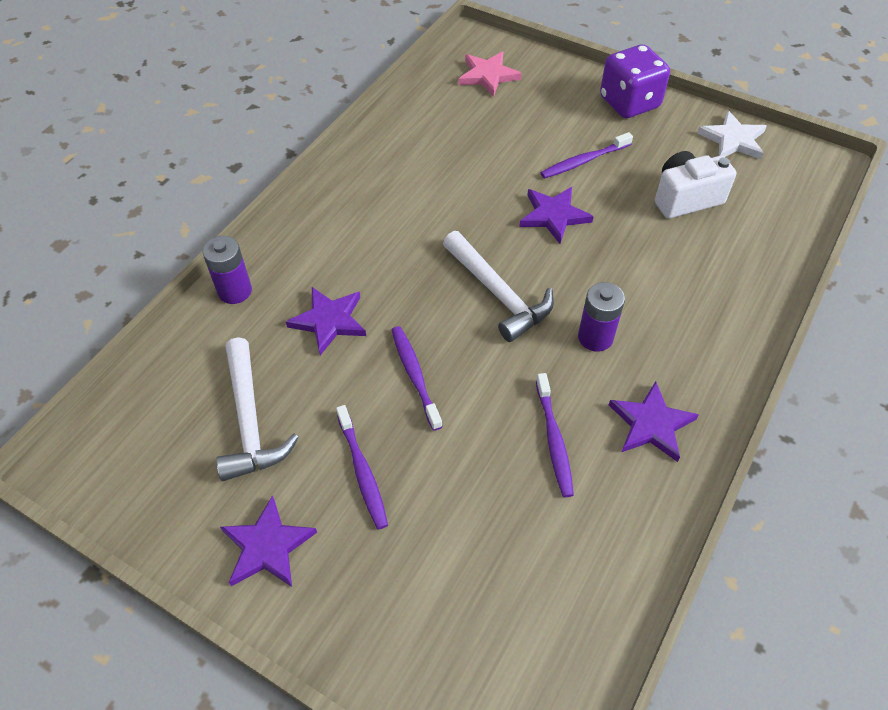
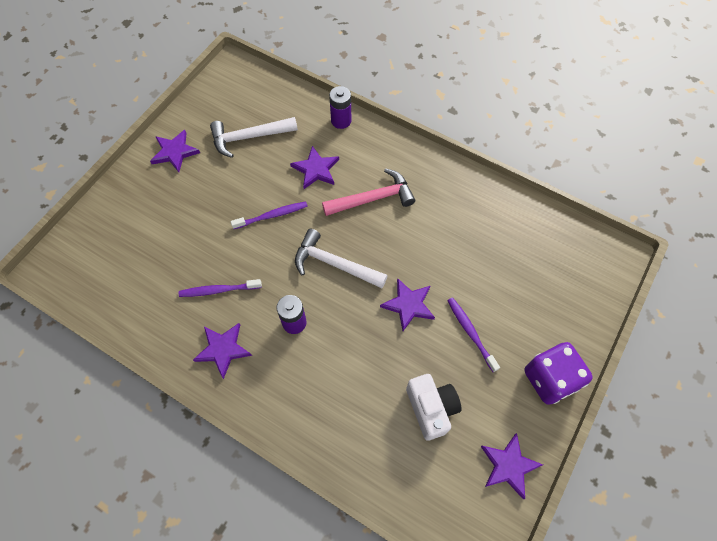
camera: 90 degrees right, 10 degrees up
purple toothbrush [336,405,388,530] -> none
white hammer [443,231,554,342] -> white hammer turned 60 degrees clockwise [295,229,388,288]
pink star [458,51,522,97] -> none
white star [697,111,767,159] -> purple star [481,433,543,499]
none -> pink hammer [322,168,415,216]

